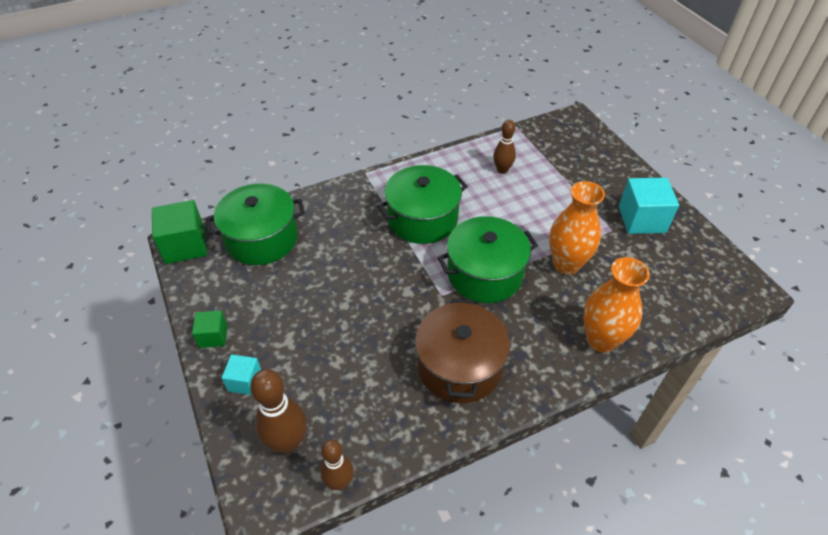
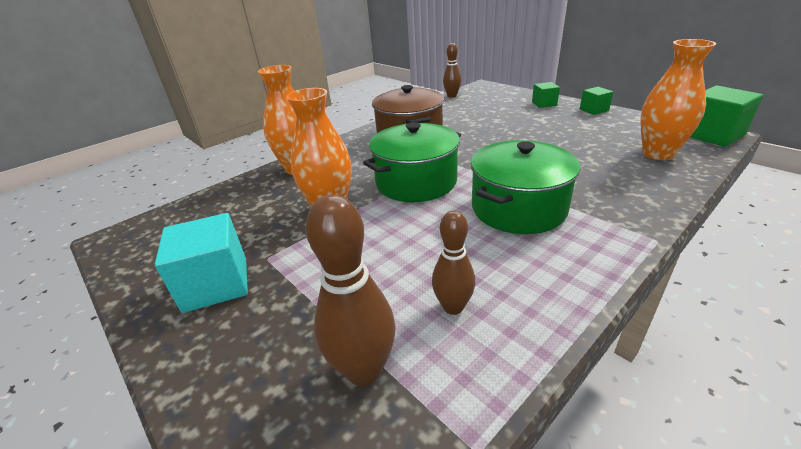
camera: 165 degrees right, 15 degrees down
green pot [206,184,305,265] -> orange vase [640,39,716,160]
turquoise cube [222,354,261,395] -> green cube [532,82,560,108]
brown bowling pin [250,369,307,454] -> brown bowling pin moved to [306,195,396,386]

